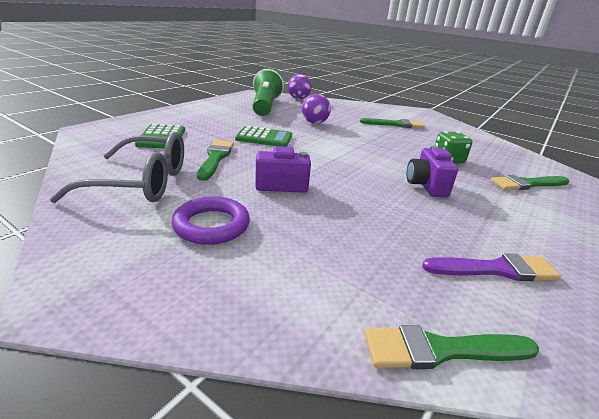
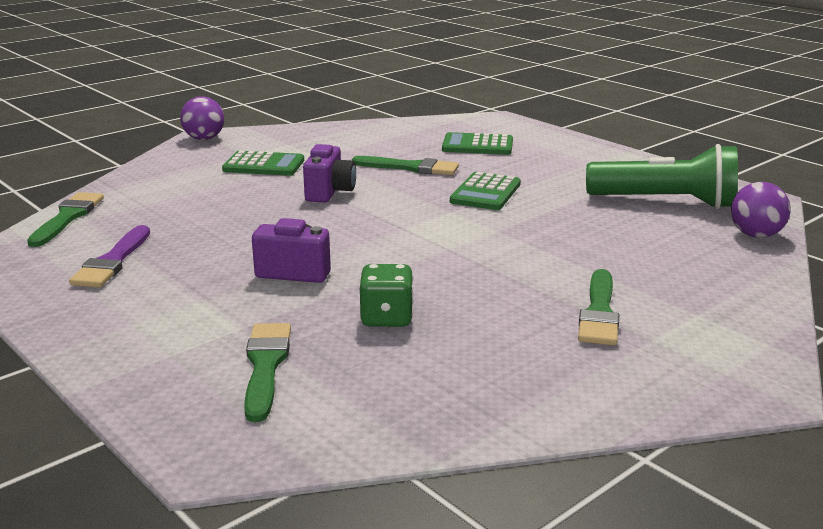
camera: 105 degrees right, 5 degrees down
grey glasses [50,132,184,203] -> none
purple ring [172,196,250,245] -> green calculator [222,150,304,176]
purple ball [302,94,331,124] -> purple ball moved to [180,96,224,140]

